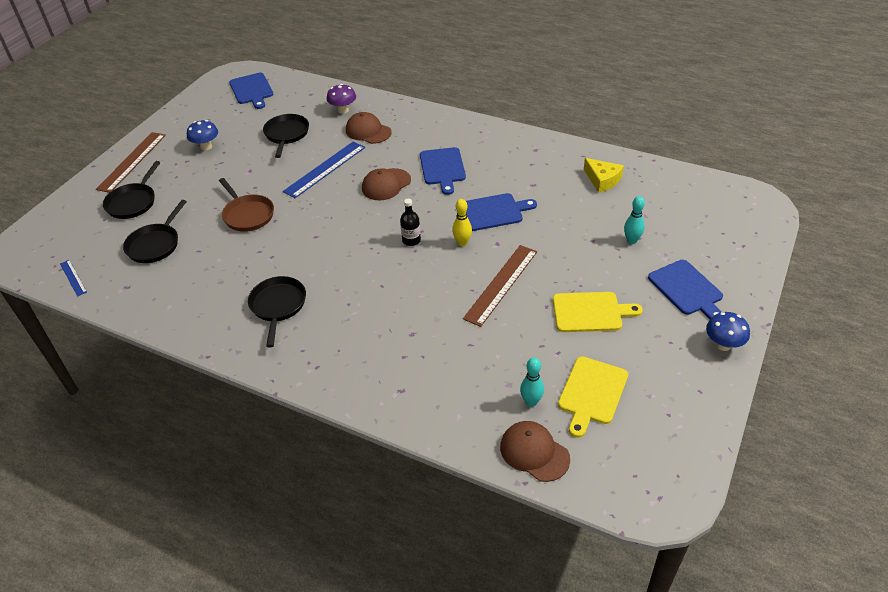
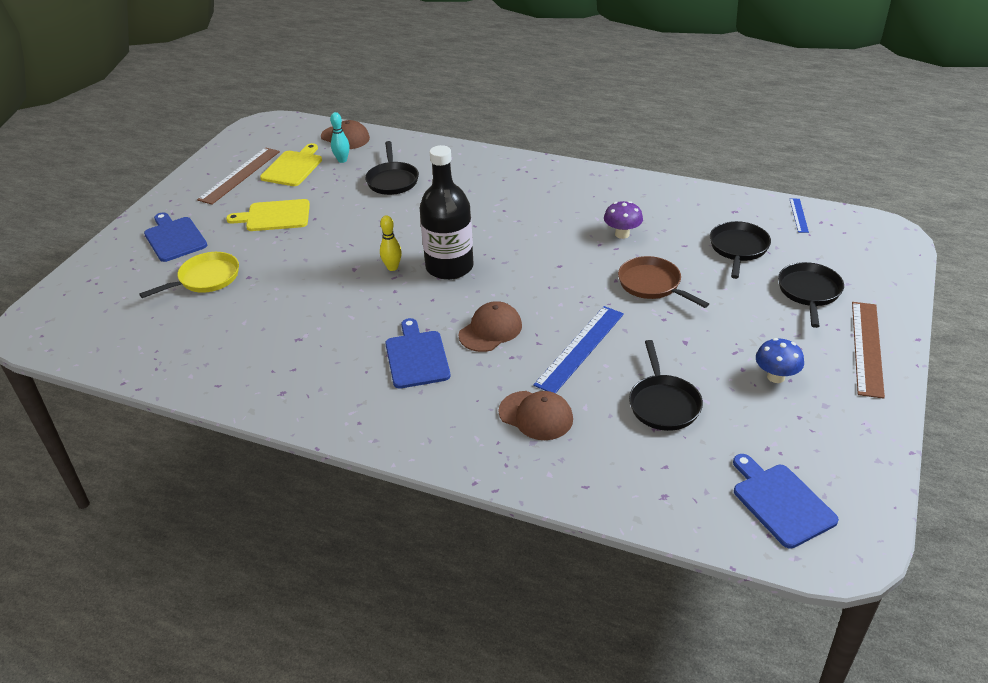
camera: 175 degrees right, 5 degrees down
blue ruler [60,260,87,297] -> blue ruler turned 45 degrees clockwise [790,198,809,233]
black pan [248,276,306,348] -> black pan moved to [365,141,419,195]
purple mushroom [327,84,356,114] -> purple mushroom moved to [604,201,643,239]
black bottle [400,199,421,246] -> black bottle [419,145,474,280], size x2.31
brown ruler [463,245,537,327] -> brown ruler moved to [197,147,280,205]
blue cutting board [466,193,537,231] -> none
yellow cheese [584,158,624,193] -> none
turquoise bowling pin [624,196,645,244] -> yellow pan [139,252,239,298]
blue mushroom [706,312,750,351] -> none

